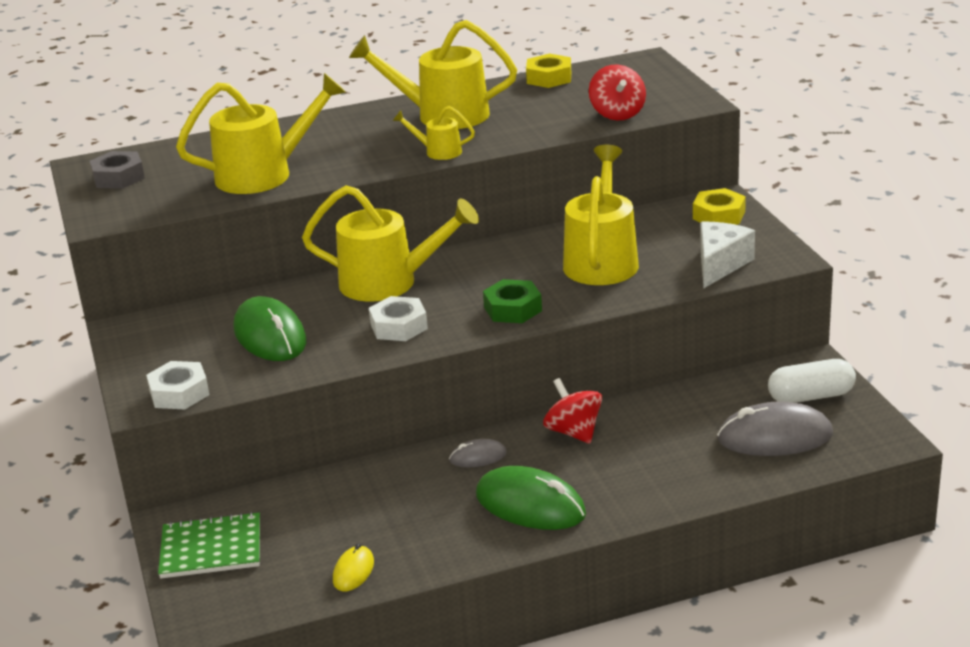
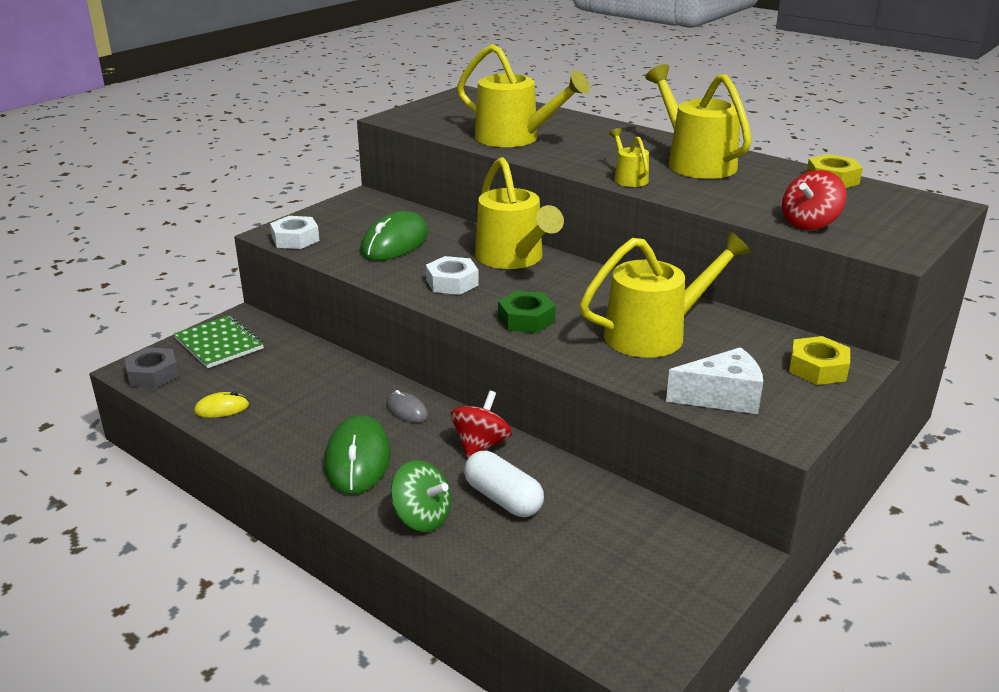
camera: 55 degrees right, 0 degrees up
grey nut [90,151,145,189] -> grey nut moved to [125,347,179,388]
grey mouse [717,401,833,456] -> none
white capsule [768,359,856,403] -> white capsule moved to [464,451,544,517]
none -> green spinning top [391,460,451,532]

